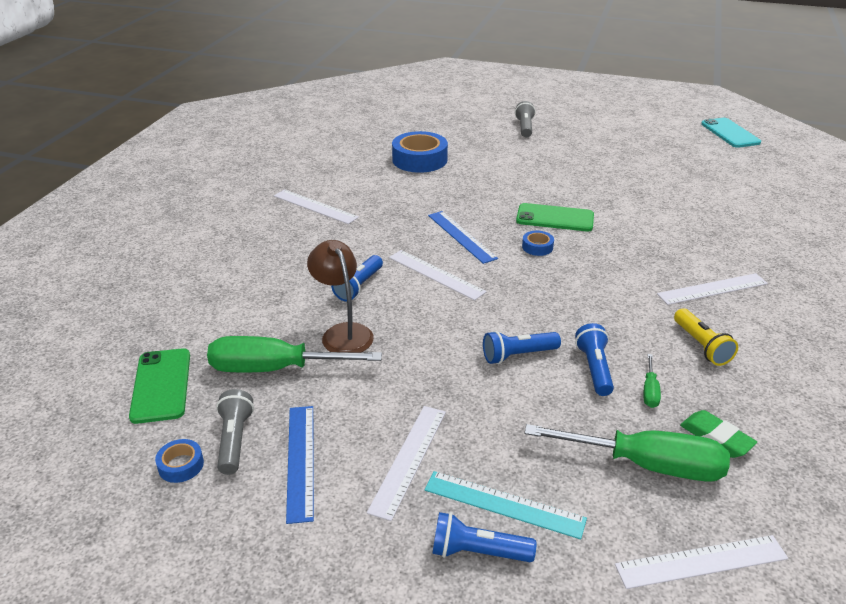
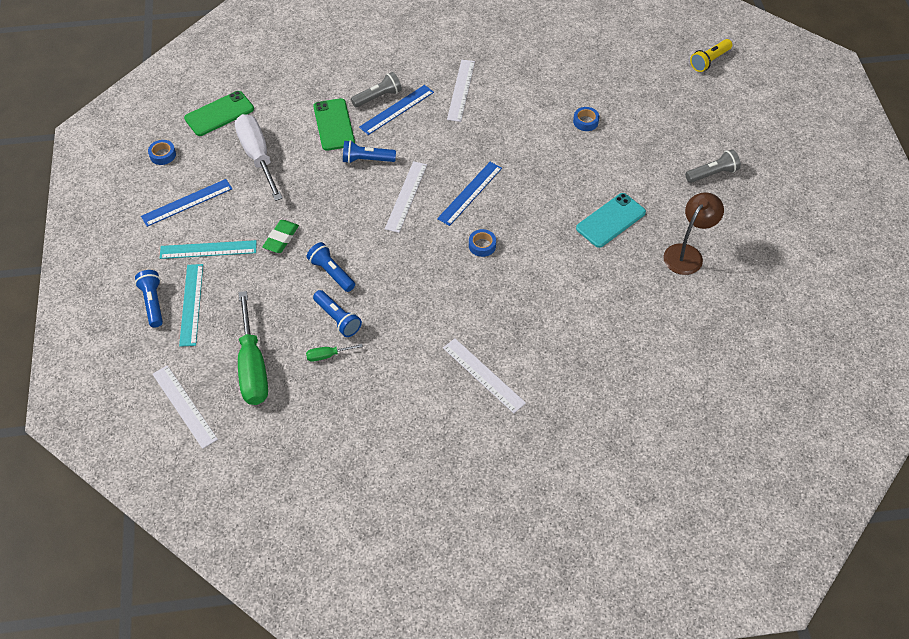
camera: 65 degrees right, 20 degrees up
green screwdriver [207,336,382,373] -> white screwdriver [235,114,283,201]
grey flashlight [216,389,254,475] -> grey flashlight moved to [351,72,402,107]
brown lamp [307,240,374,353] -> brown lamp moved to [663,192,724,275]
white ruler [367,406,446,521] -> turquoise ruler [160,240,257,259]
blue tape [392,131,448,173] -> blue tape [573,107,599,131], size x0.46
green phone [516,203,594,231] -> green phone moved to [313,98,355,151]
blue flashlight [575,323,614,396] -> blue flashlight turned 75 degrees clockwise [313,290,362,337]
yellow flashlight [674,308,738,366] -> yellow flashlight moved to [690,39,732,72]
green eraser [680,410,757,458] -> green eraser moved to [262,220,299,253]
turquoise phone [701,118,761,148] -> turquoise phone moved to [576,193,646,248]
none -> blue ruler [359,85,434,135]

